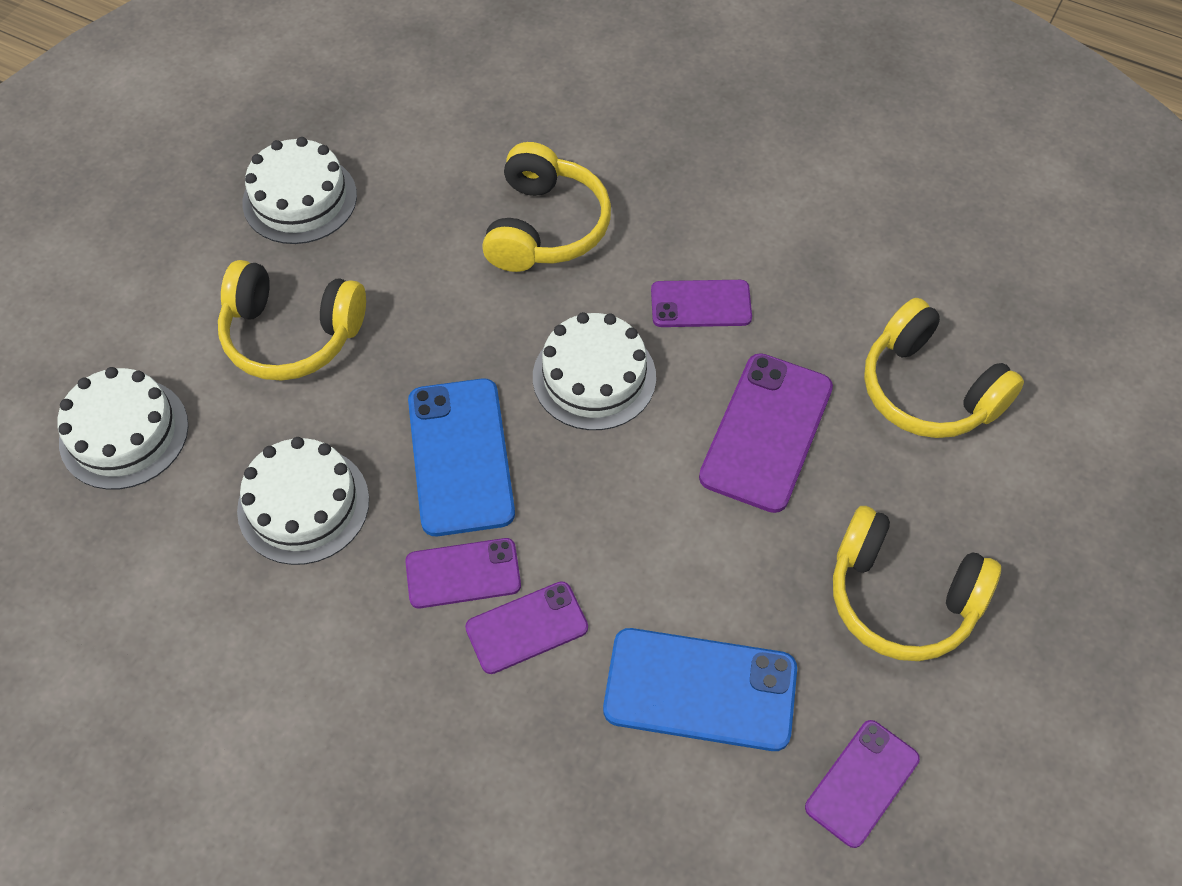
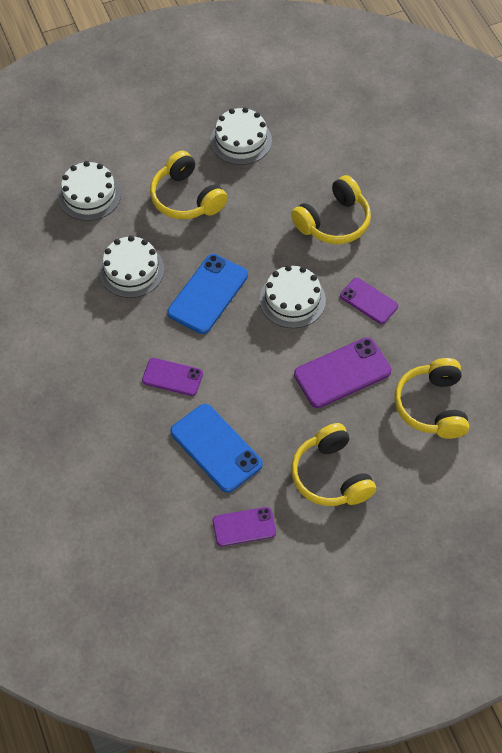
camera: 40 degrees right, 0 degrees up
purple phone [405,538,521,608] -> none

